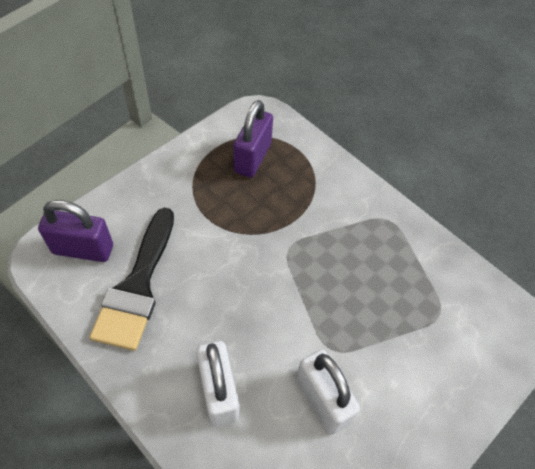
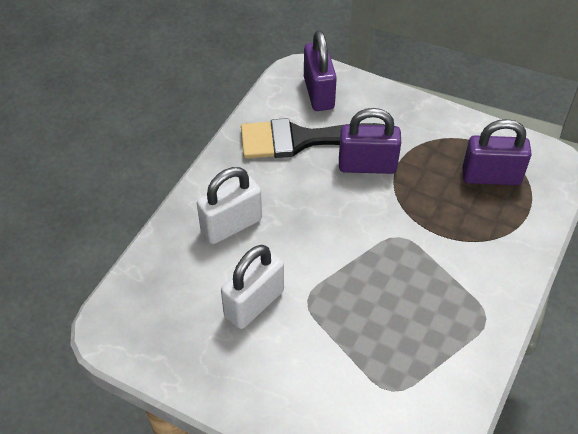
camera: 75 degrees right, 5 degrees down
none -> purple padlock [339,108,401,174]

